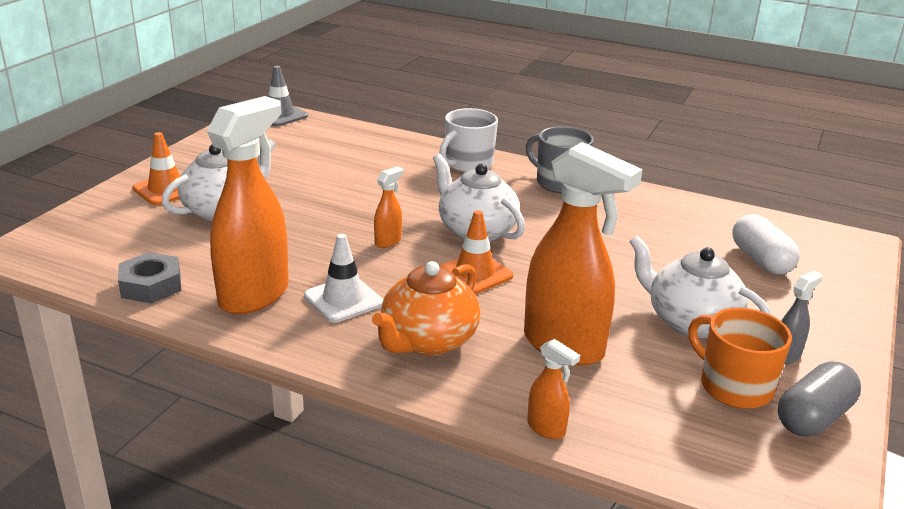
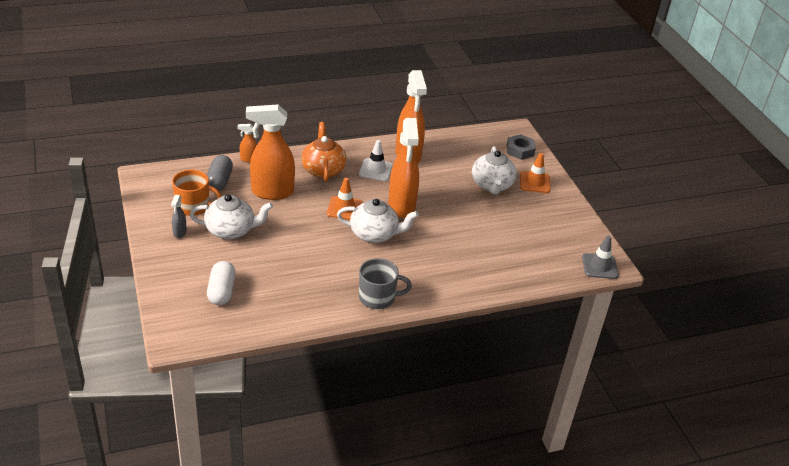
camera: 135 degrees right, 10 degrees up
grey nut [118,252,181,303] -> grey nut moved to [507,134,536,160]
orange spray bottle [374,167,403,248] -> orange spray bottle [388,118,419,218], size x2.32
white mug [439,108,498,172] -> none
white capsule [732,214,800,275] -> white capsule turned 60 degrees clockwise [207,261,236,305]
grey capsule [778,361,861,437] -> grey capsule moved to [207,155,233,191]

